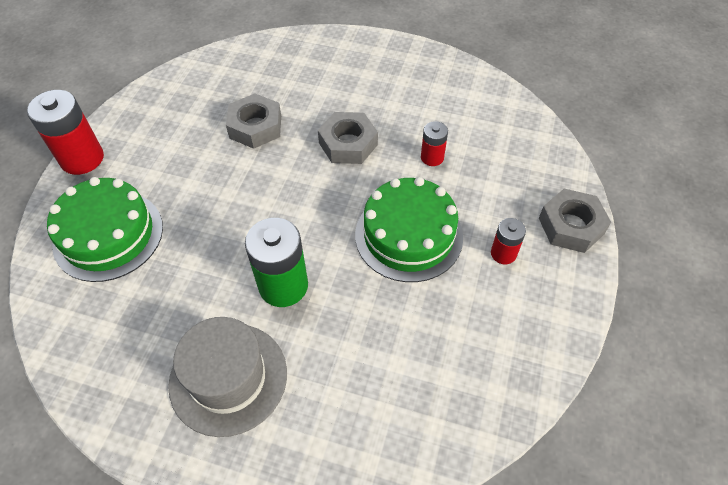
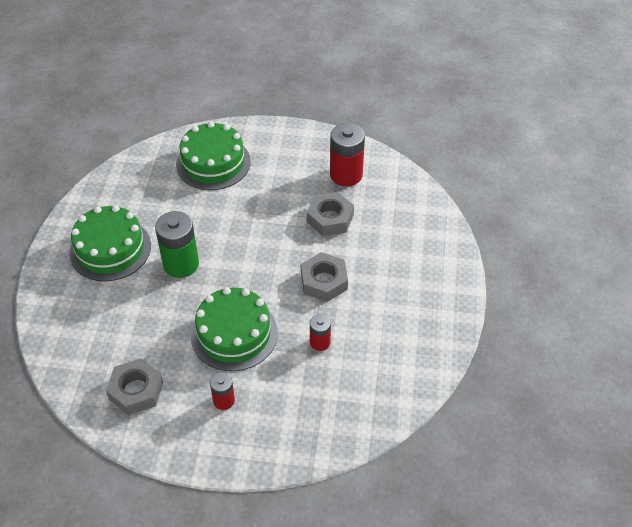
camera: 80 degrees right, 5 degrees down
red battery [27,90,104,175] -> red battery moved to [330,123,365,186]
grey hat [168,317,287,437] -> green cake [69,205,151,281]
grey nut [539,189,611,253] -> grey nut moved to [106,358,163,415]

